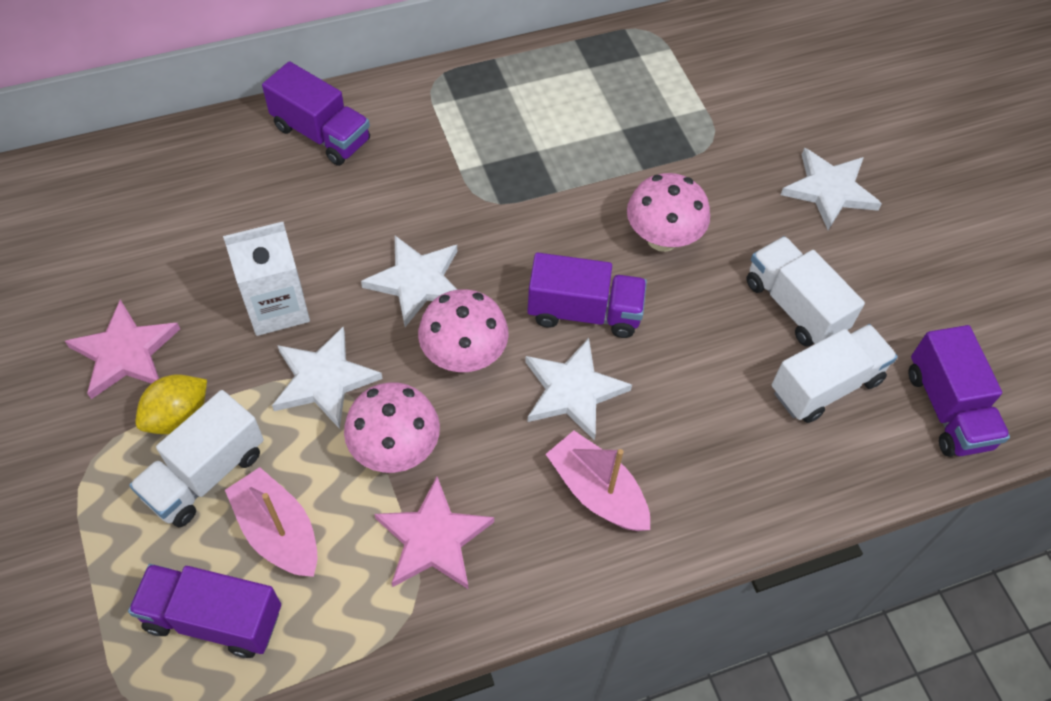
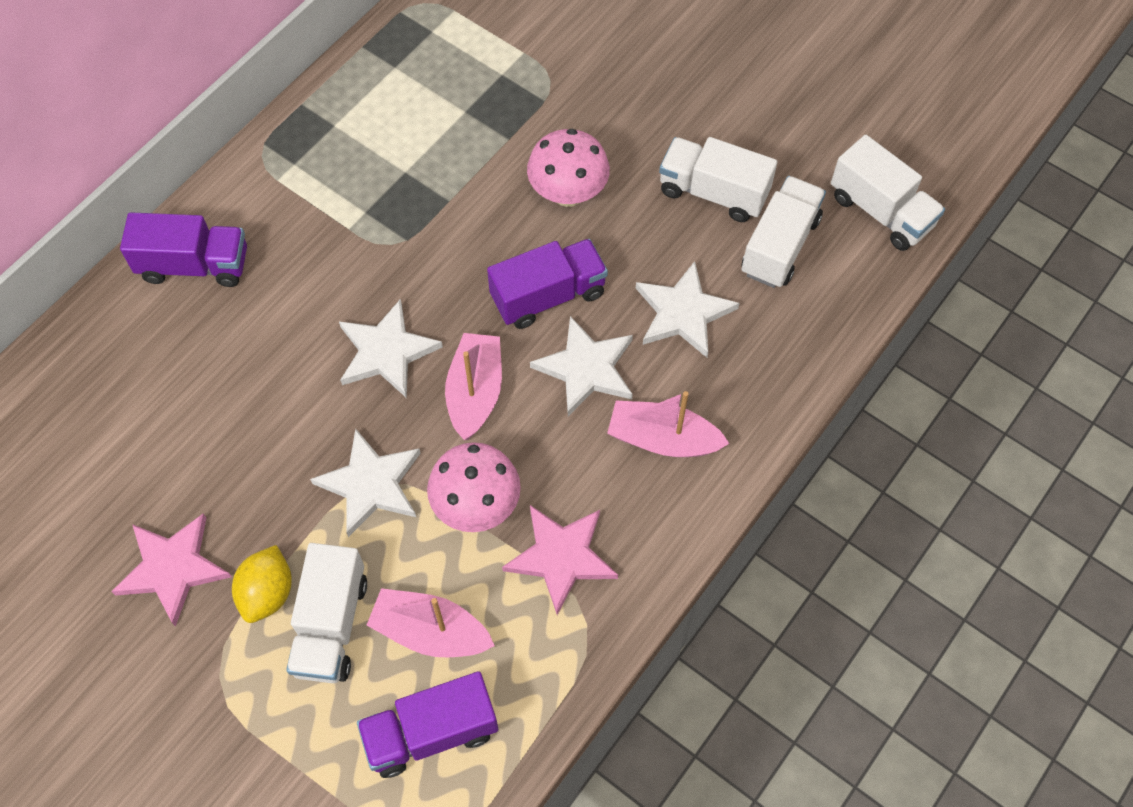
camera: 30 degrees left, 5 degrees up
white carton [223,222,310,336] -> none
pink mushroom [418,289,508,372] -> pink boat [445,333,502,440]
white star [781,148,882,230] -> white star moved to [636,261,740,358]
purple truck [908,325,1010,457] -> white truck [831,135,945,251]

